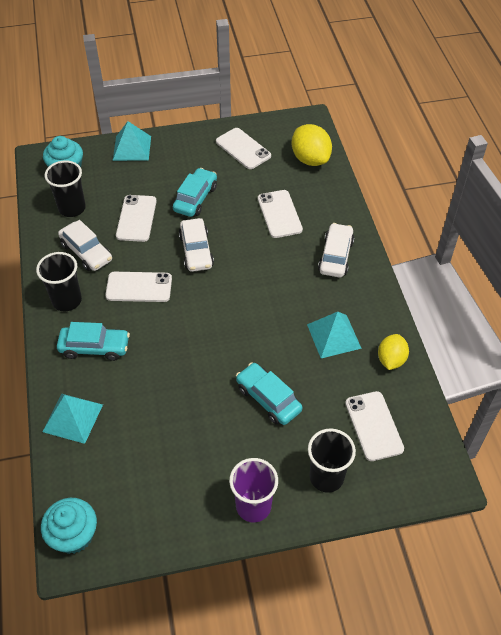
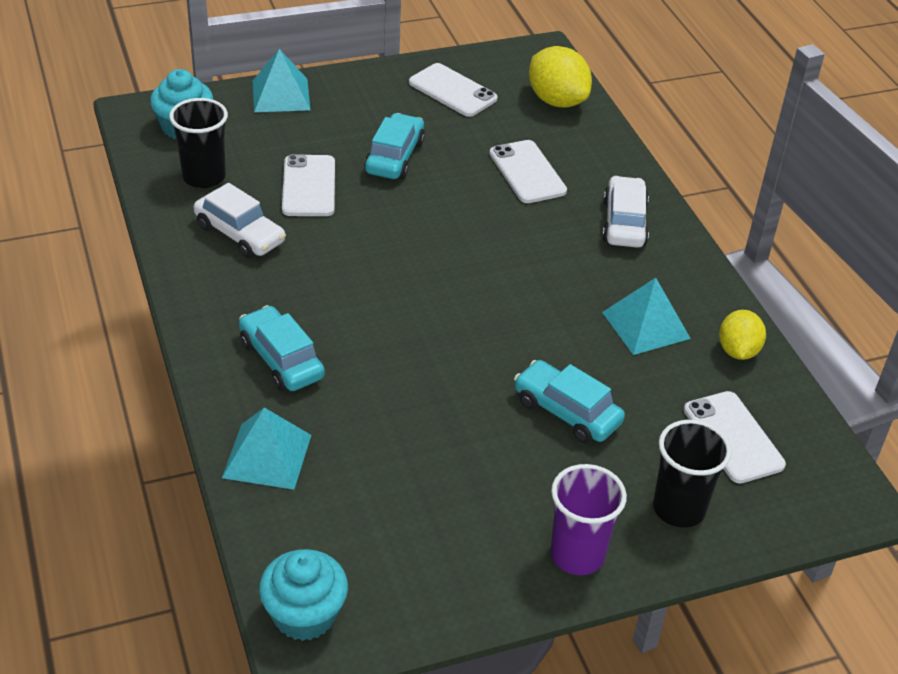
camera: 10 degrees left, 10 degrees down
black cup [36,252,82,311] -> none
turquoise car [57,322,130,361] -> turquoise car turned 120 degrees counterclockwise [239,305,325,391]
white phone [105,272,172,302] -> none
white car [179,218,214,272] -> none

